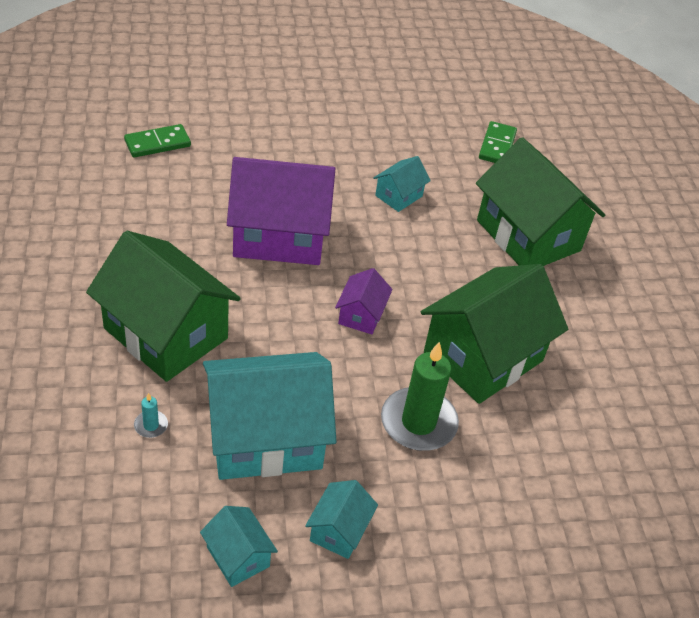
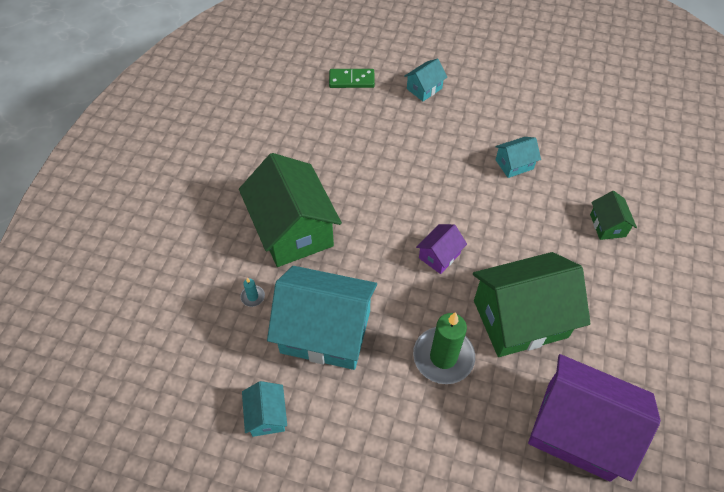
camera: 30 degrees right, 10 degrees up
purple house [227,157,335,265] -> purple house moved to [528,354,661,482]
turquoise house [305,480,378,559] -> turquoise house moved to [404,59,447,101]
green house [476,137,605,266] -> green house [590,191,637,240], size x0.46
green domino [479,121,517,163] -> none

